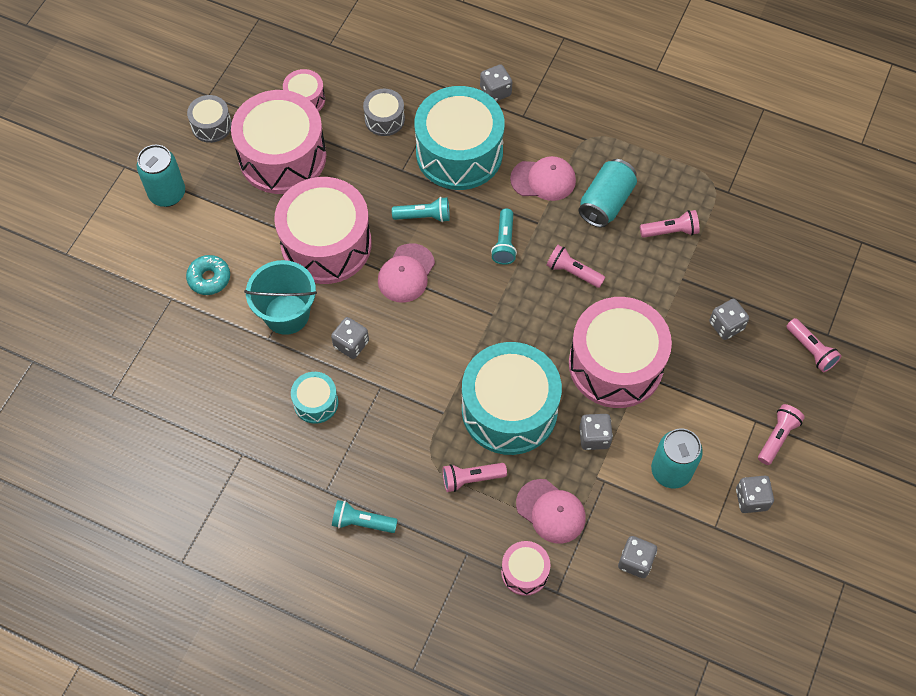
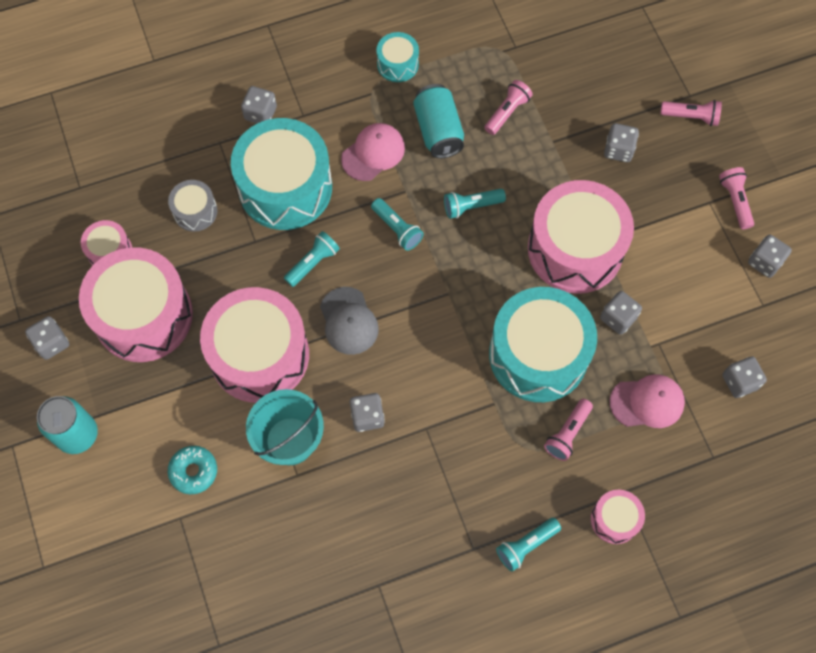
camera: 45 degrees left, 5 degrees up
grey drum [187,95,232,143] -> grey dice [25,316,69,360]
turquoise drum [291,372,338,424] -> turquoise drum moved to [377,32,419,82]
pink cap [378,243,435,303] -> grey cap [320,287,379,355]
pink drum [501,541,550,596] -> pink drum moved to [591,490,645,544]
pink flashlight [546,245,605,288] -> turquoise flashlight [444,189,506,219]
turquoise can [651,428,703,489] -> none

